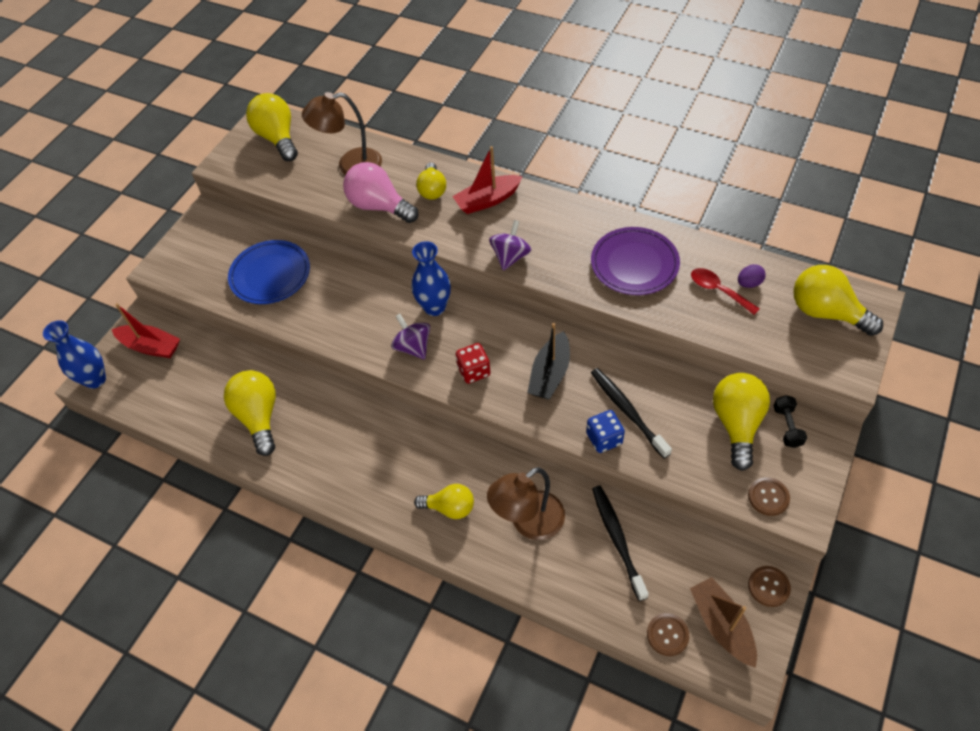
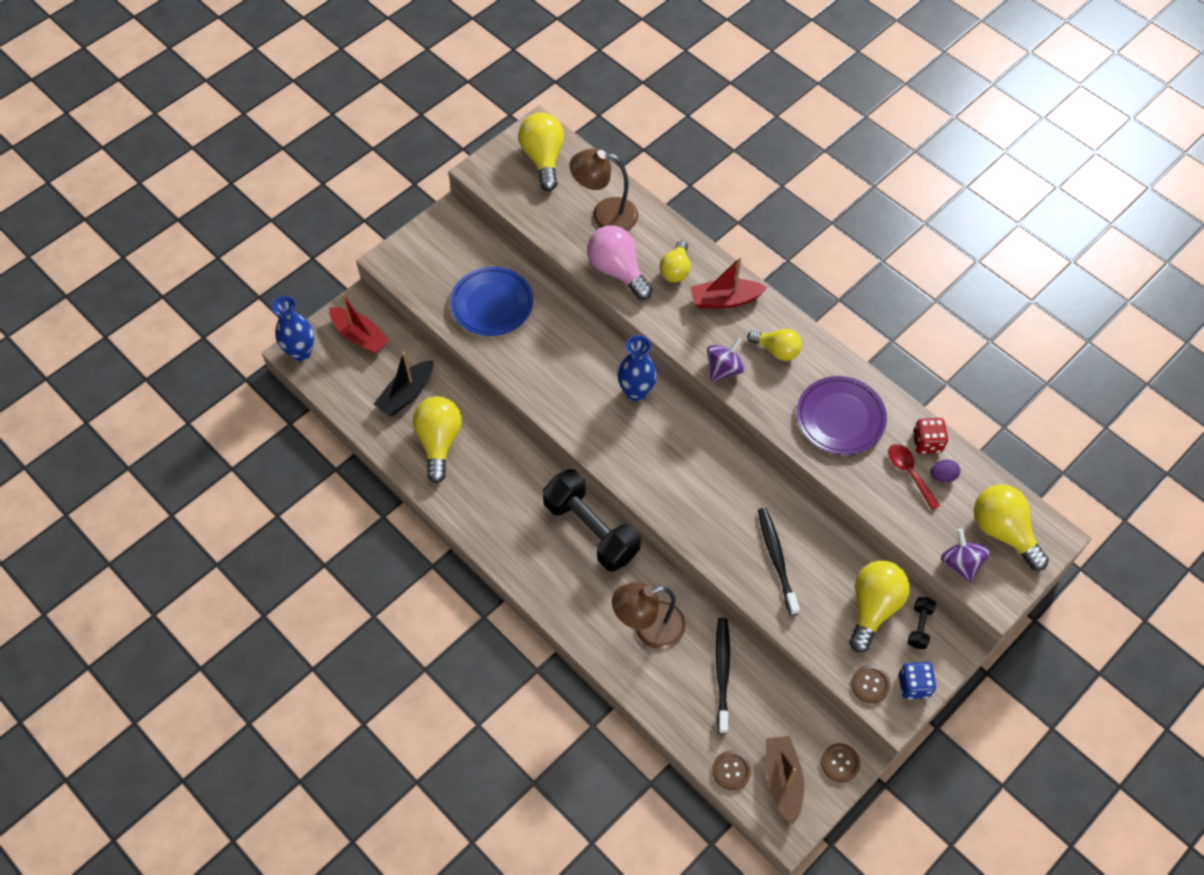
camera: 15 degrees right, 5 degrees up
purple spinning top [391,314,430,360] -> purple spinning top moved to [941,529,990,583]
yellow light bulb [414,484,474,519] -> yellow light bulb moved to [747,329,802,361]
red dice [456,343,491,384] -> red dice moved to [913,418,948,454]
black boat [527,323,570,399] -> black boat moved to [374,352,434,416]
blue dice [586,410,625,453] -> blue dice moved to [899,662,936,699]
none -> black dumbbell [542,469,641,572]

